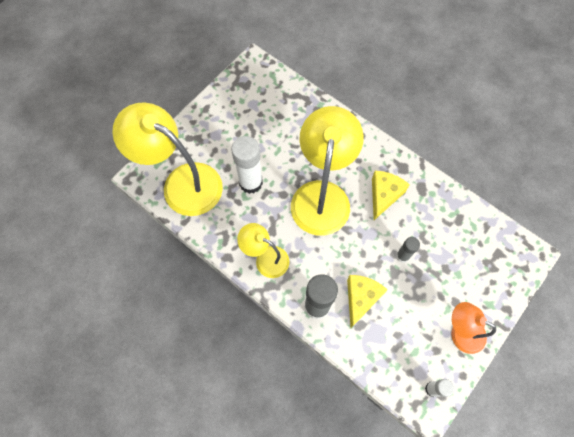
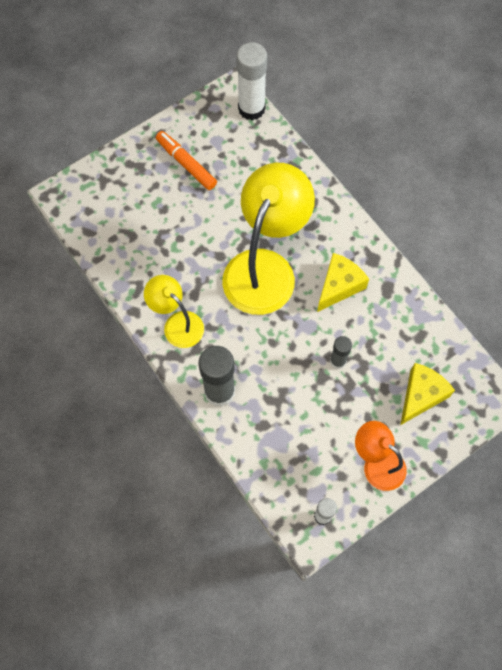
camera: 15 degrees right, 0 degrees up
yellow lamp [112,102,223,216] -> none
white glue stick [231,136,263,194] -> white glue stick moved to [236,42,267,120]
yellow cheese [347,275,388,328] -> yellow cheese moved to [400,363,455,425]
none -> orange marker [156,131,217,190]

